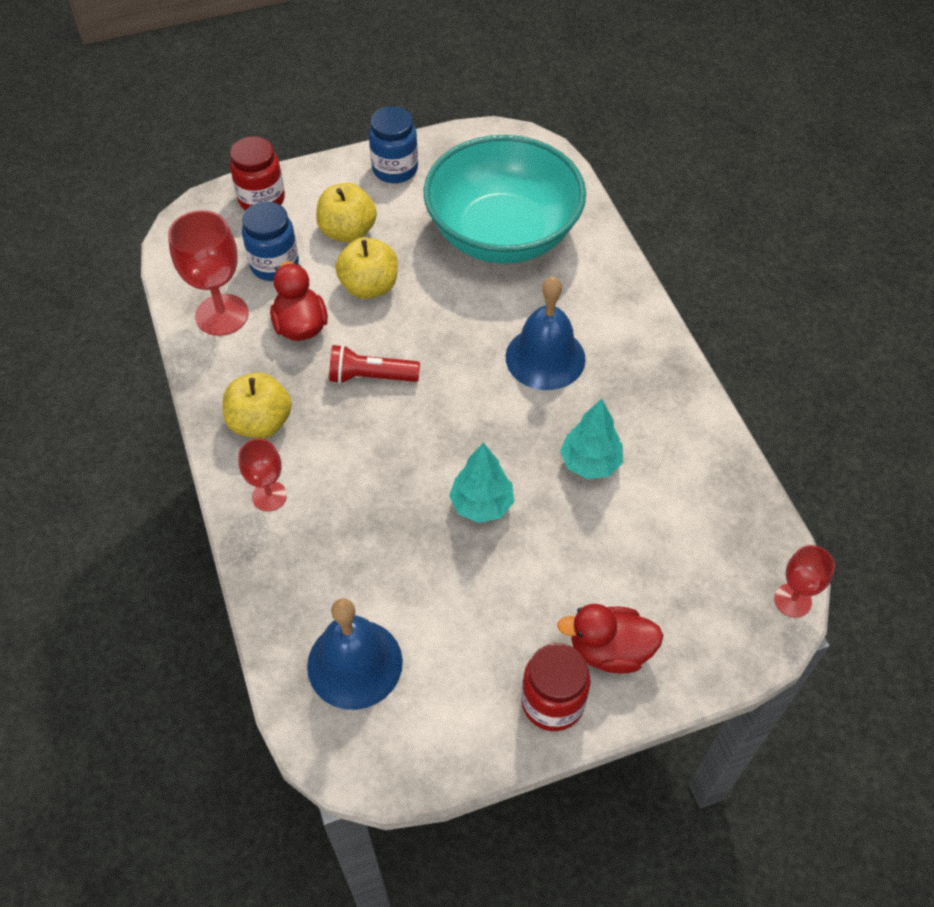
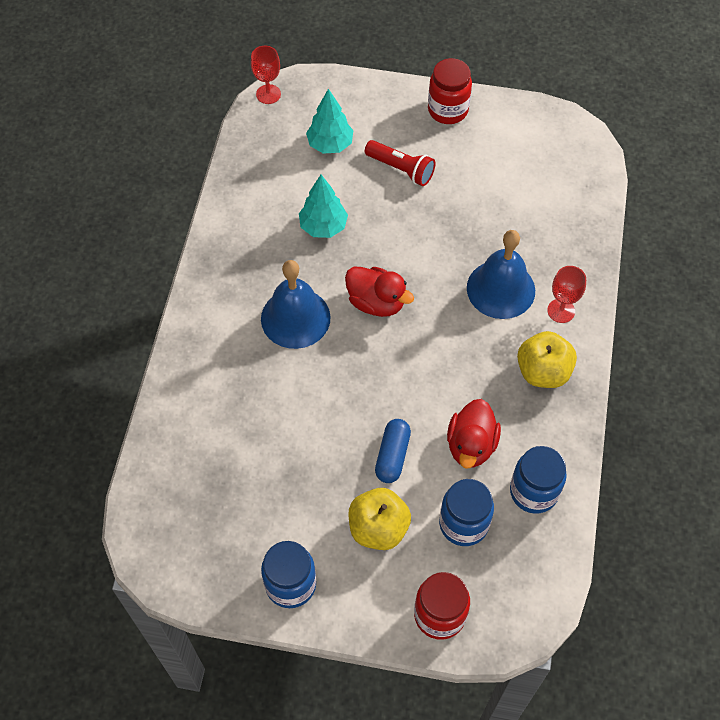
camera: 150 degrees left, 5 degrees up
red goblet [168,210,249,336] -> blue jar [510,446,567,514]
blue bell [307,598,403,710] -> blue bell moved to [467,230,535,319]
red flashlight [329,345,420,384] -> red flashlight moved to [365,140,435,186]
yellow apple [335,237,398,299] -> blue capsule [375,419,411,483]
turquoise bowl [423,135,586,264] -> none
turquoise tree [449,443,514,523] -> turquoise tree moved to [306,89,354,154]
red duck [557,604,664,673] -> red duck moved to [345,267,414,317]

